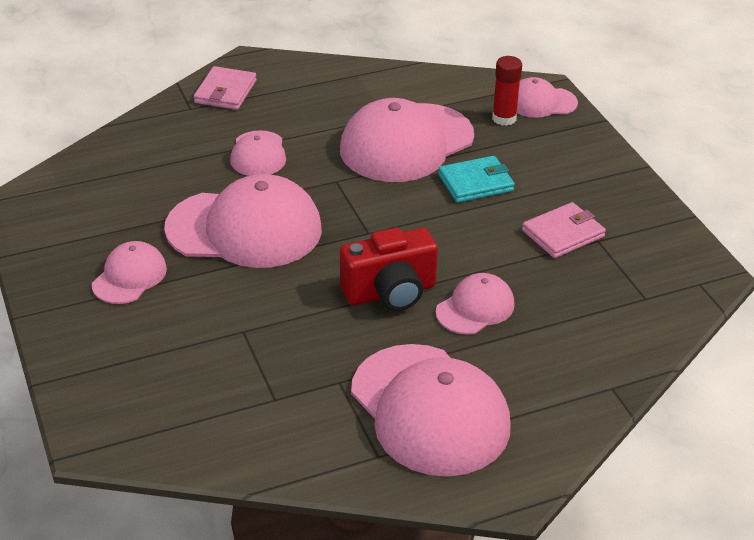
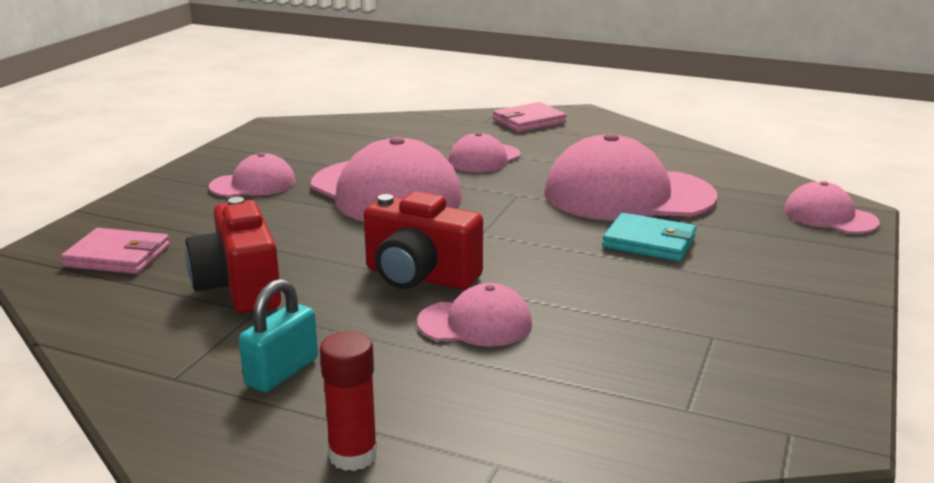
camera: 45 degrees right, 15 degrees down
pink cap [351,344,510,477] -> turquoise padlock [239,279,318,392]
red glue stick [492,56,522,126] -> red glue stick moved to [320,331,378,471]
pink wallet [522,202,606,258] -> pink wallet moved to [61,228,170,274]
none -> red camera [185,197,281,313]

